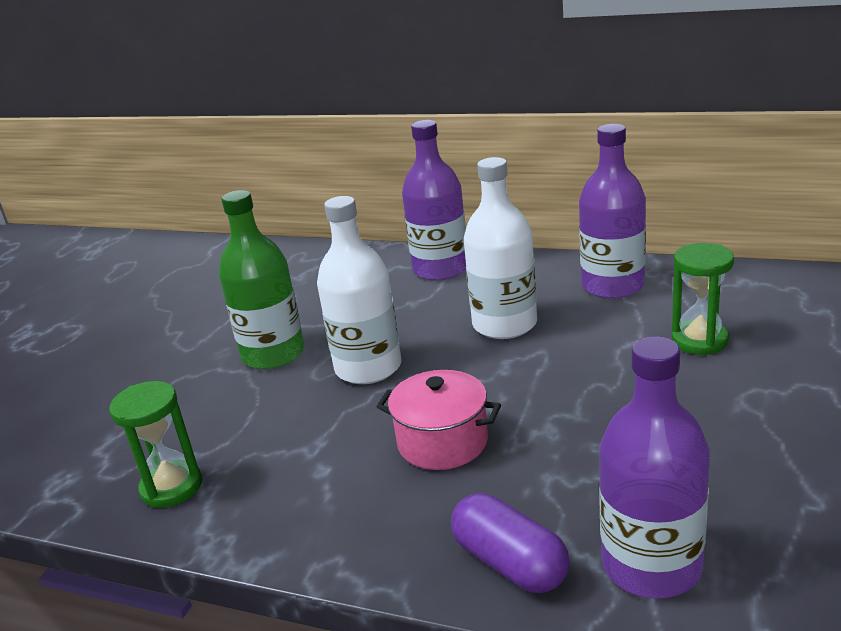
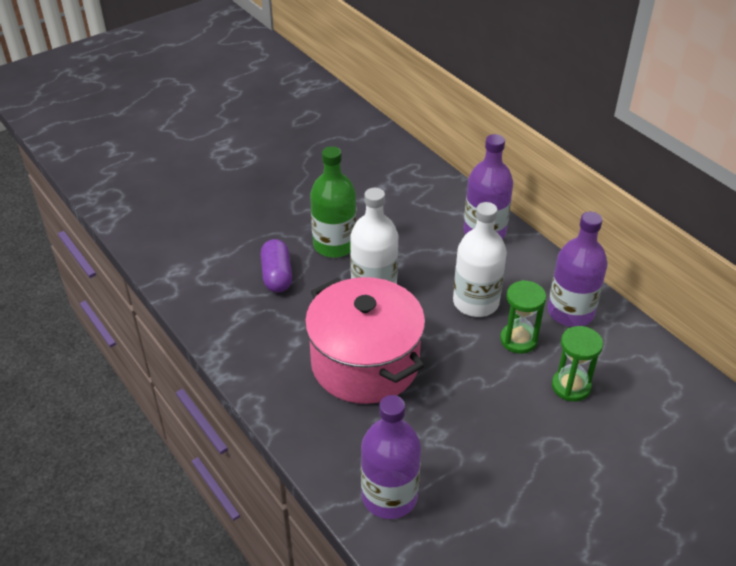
camera: 30 degrees right, 15 degrees up
green hourglass [109,381,202,508] -> green hourglass moved to [500,280,546,354]
pink pot [376,370,501,470] -> pink pot [305,277,425,404], size x1.88
purple capsule [451,493,570,593] -> purple capsule moved to [261,239,292,292]

